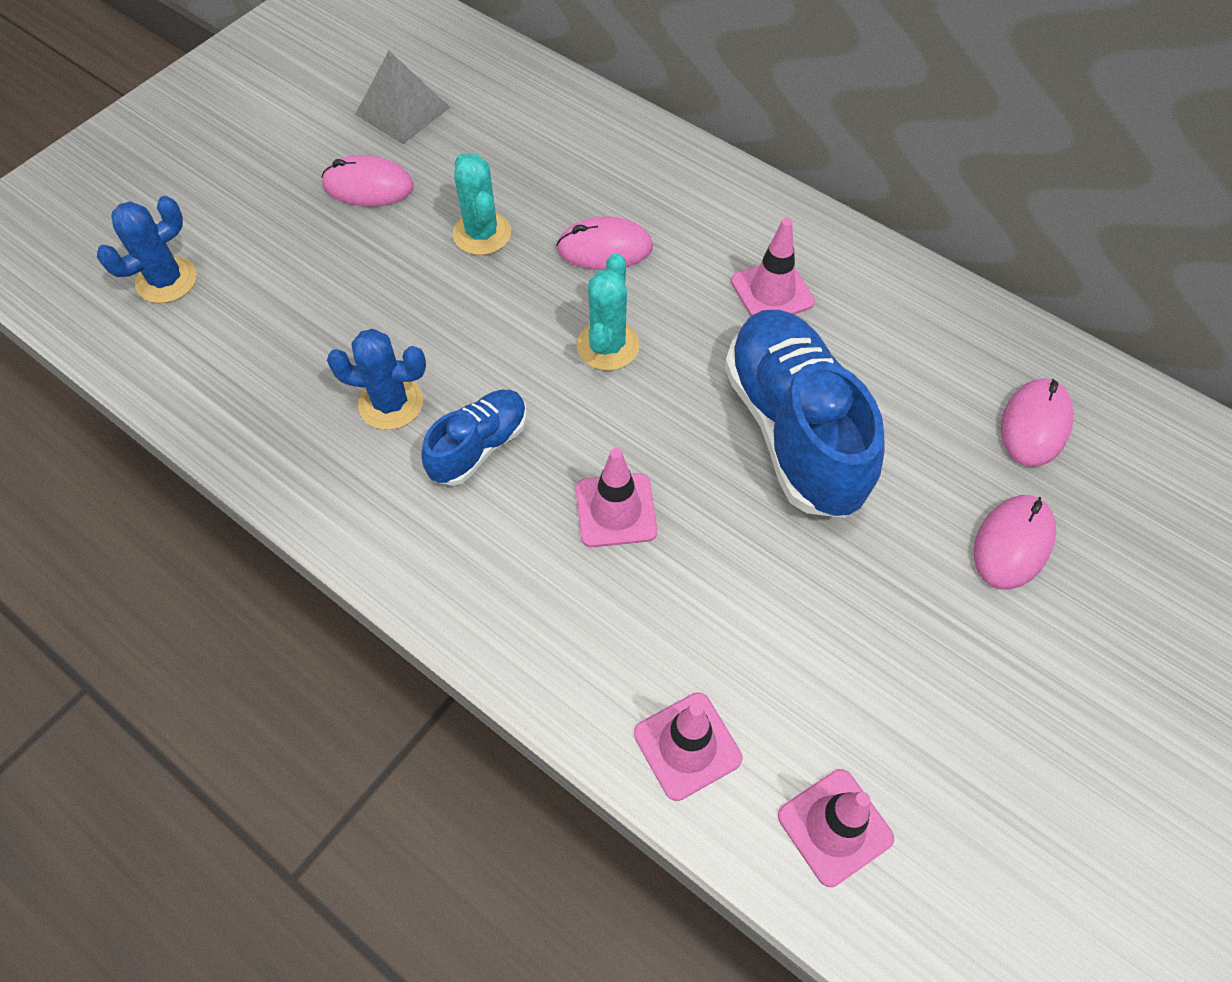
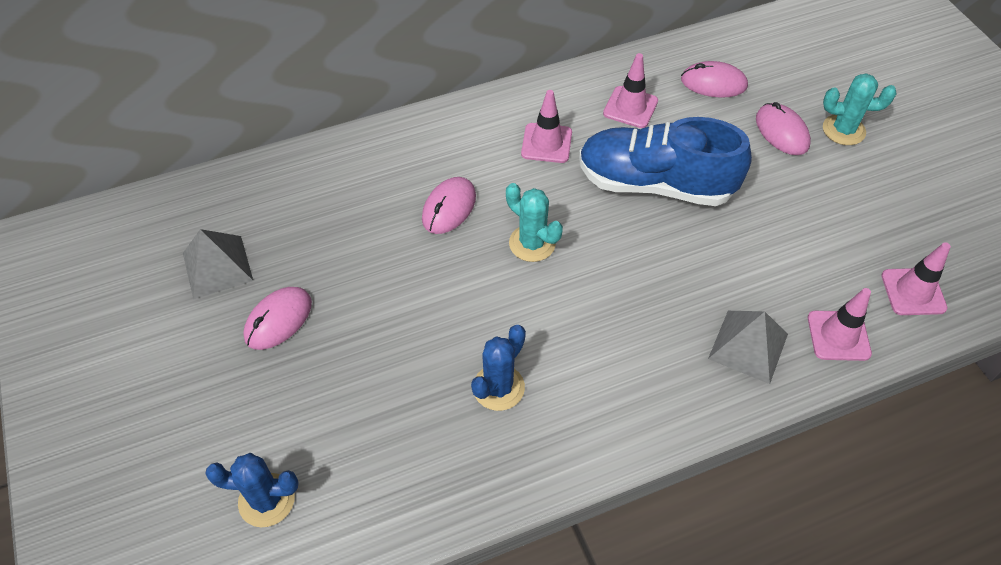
camera: 60 degrees left, 5 degrees down
blue cactus [97,196,197,303] -> blue cactus turned 75 degrees counterclockwise [205,453,299,527]
blue shoe [421,390,527,486] -> none
turquoise cactus [452,153,511,255] -> turquoise cactus moved to [823,73,897,145]
pink traffic cone [576,448,657,547] -> pink traffic cone moved to [603,53,658,128]
pink mouse [1001,378,1074,467] -> pink mouse turned 45 degrees counterclockwise [681,61,748,98]
none -> grey pyramid [708,311,788,384]

